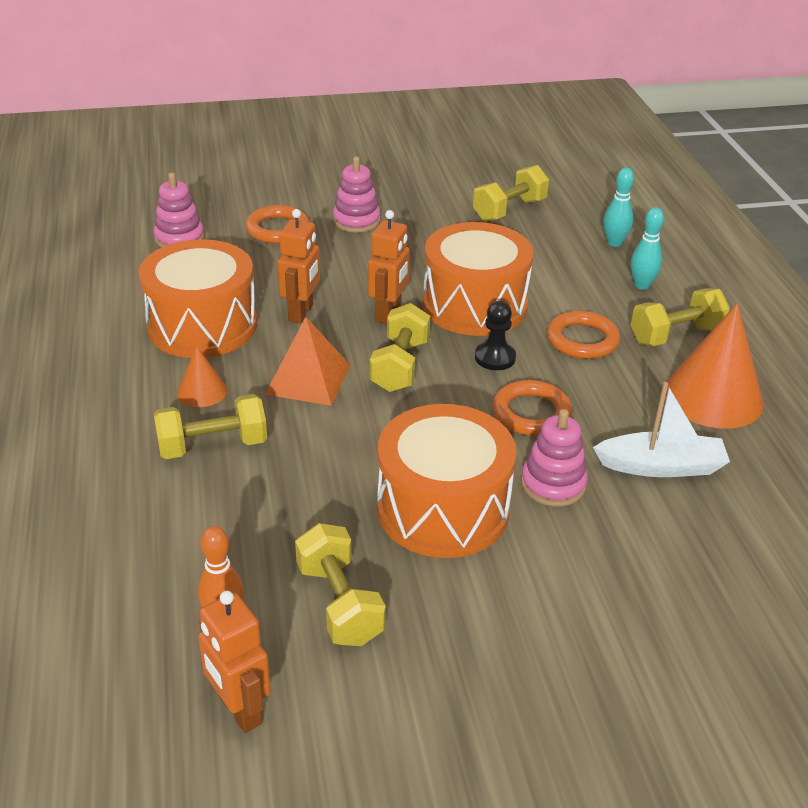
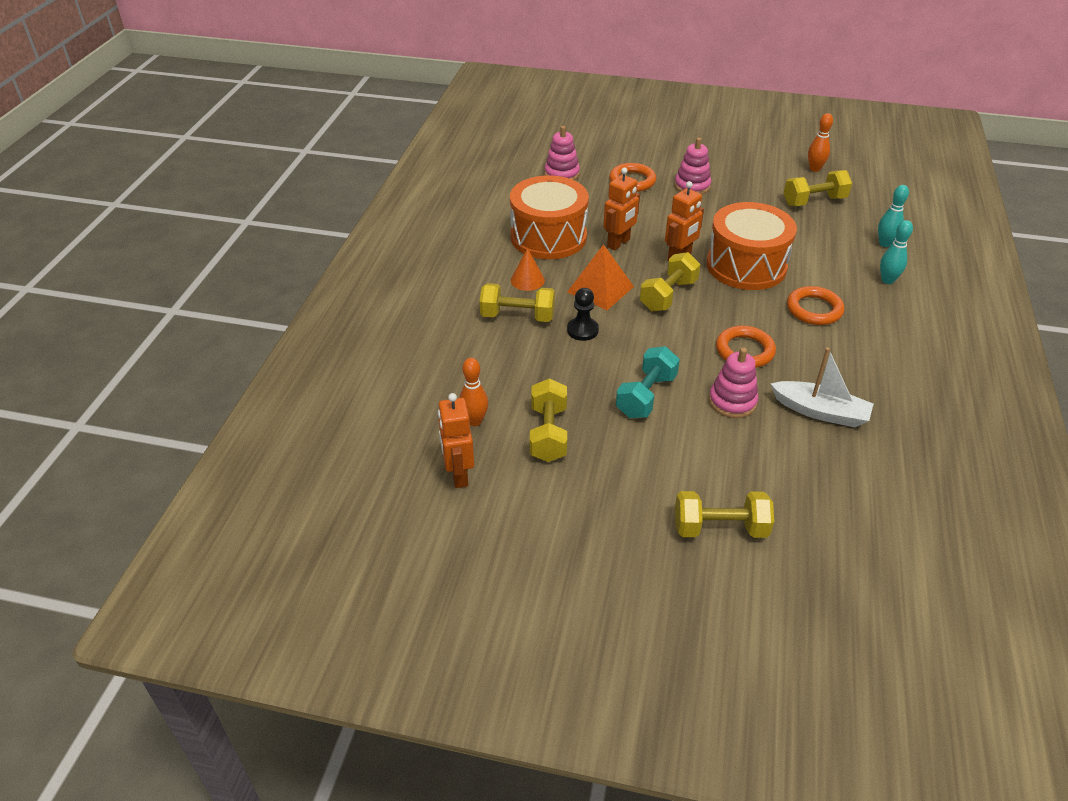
camera: 25 degrees right, 5 degrees up
orange drum [377,404,516,558] -> turquoise dumbbell [616,346,680,418]
black pawn [475,301,516,370] -> black pawn moved to [567,288,599,341]
yellow dumbbell [631,288,730,346] -> yellow dumbbell moved to [675,491,774,538]
orange cone [665,303,764,429] -> none
none -> orange bowling pin [808,113,833,172]

